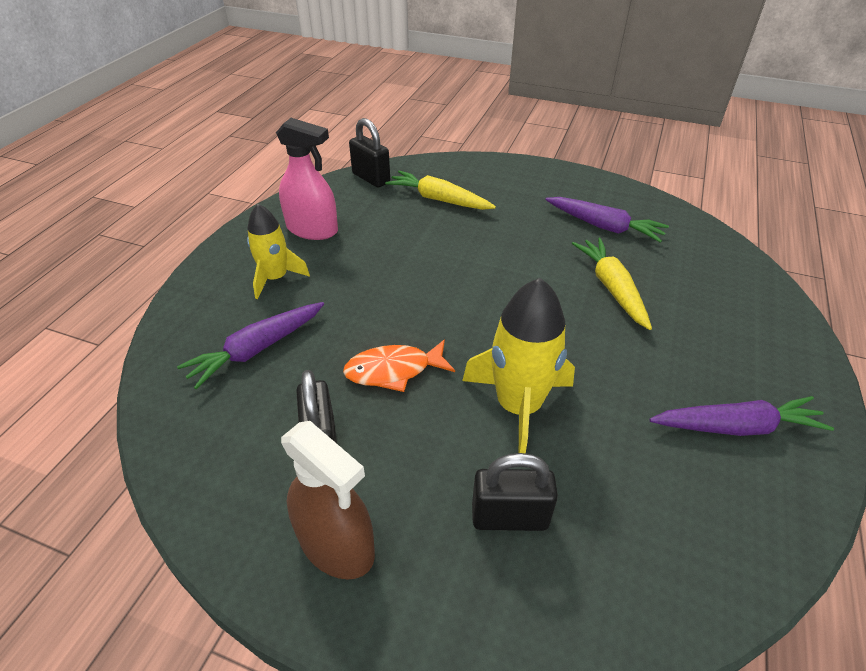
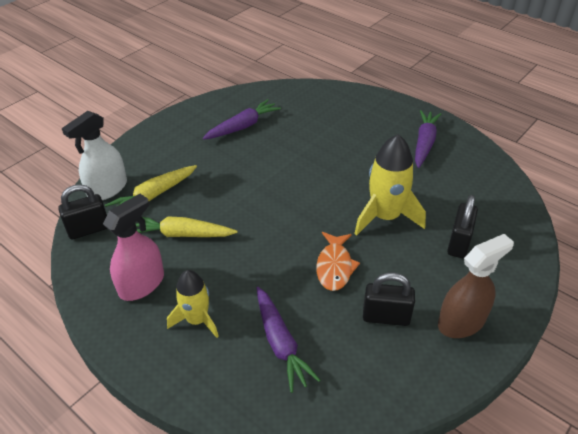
camera: 70 degrees left, 0 degrees up
yellow carrot [572,238,652,330] -> yellow carrot moved to [136,216,237,237]
none -> white spray bottle [62,111,127,200]

